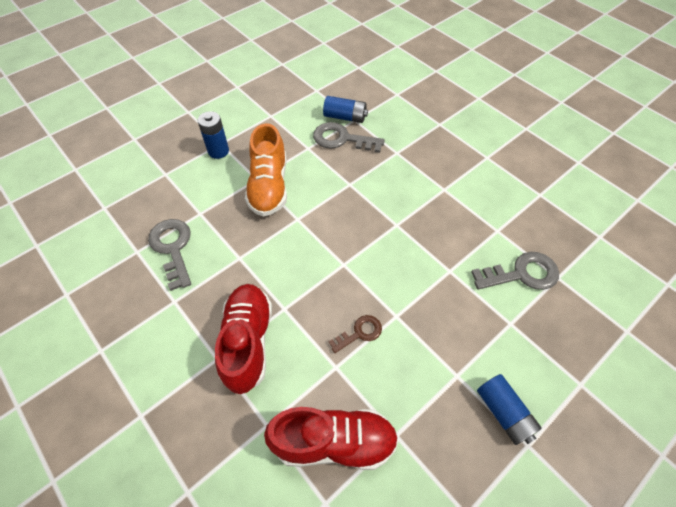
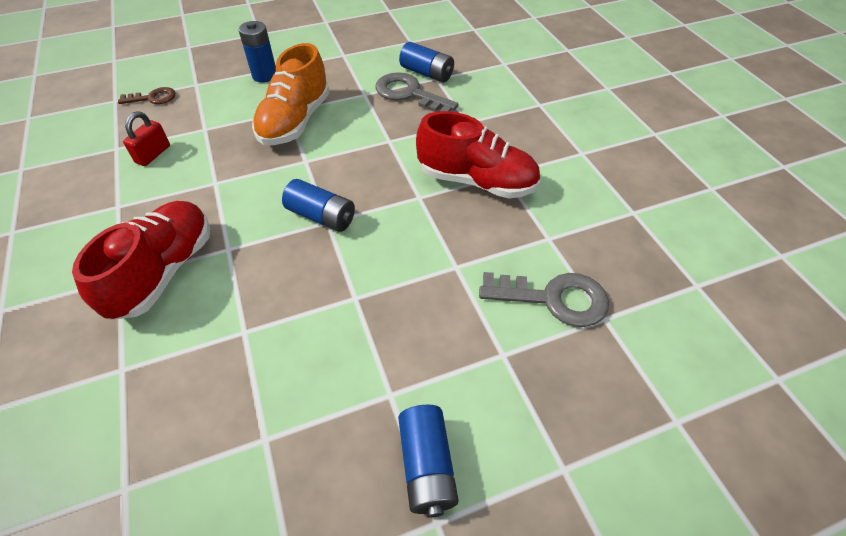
camera: 20 degrees right, 5 degrees down
grey key [148,219,191,291] -> red padlock [123,112,170,166]
red shoe [264,407,399,470] -> red shoe moved to [416,111,541,198]
brown key [328,315,382,353] -> brown key moved to [118,87,176,104]
none -> blue battery [282,179,355,232]

